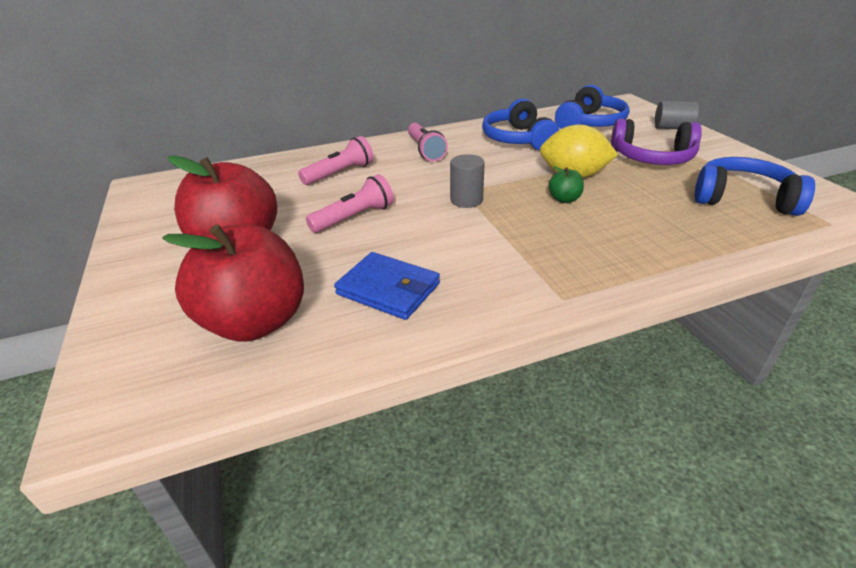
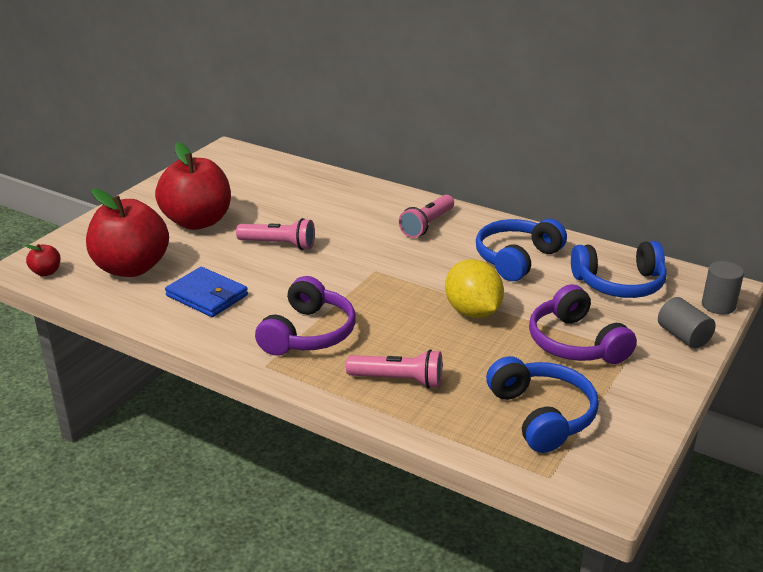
camera: 50 degrees right, 5 degrees down
pink flashlight [298,136,374,185] -> pink flashlight moved to [346,349,442,389]
blue wallet [334,252,440,320] -> blue wallet turned 45 degrees counterclockwise [165,267,248,317]
grey cylinder [450,154,485,208] -> grey cylinder moved to [702,261,744,314]
green apple [548,166,584,203] -> none
none -> red apple [25,244,60,276]
none -> purple headphones [255,276,356,356]

